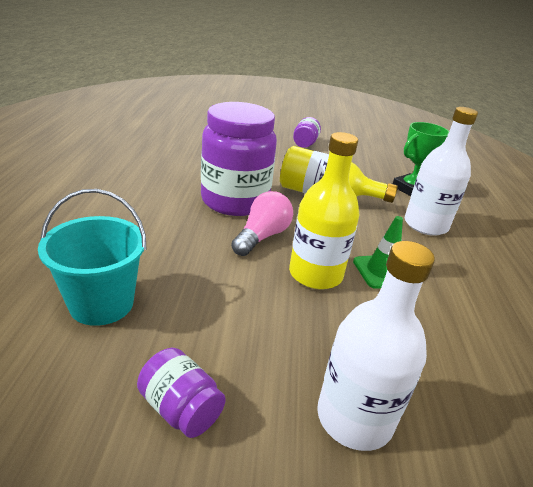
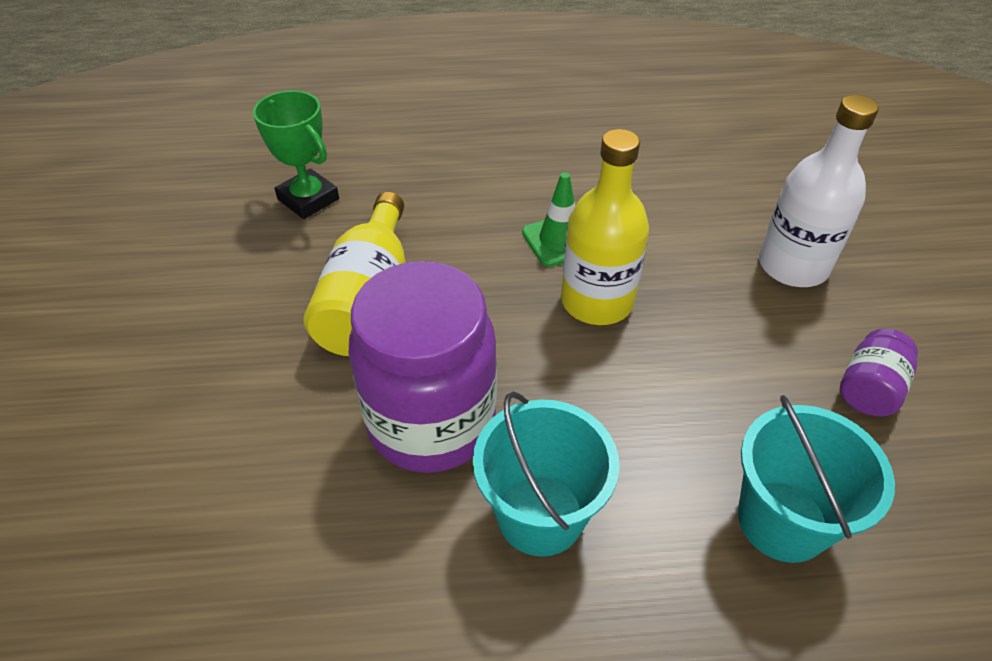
camera: 95 degrees left, 15 degrees up
pink light bulb [231,191,293,256] -> none
purple jar [293,117,321,148] -> none
white bottle [405,107,478,236] -> none
none -> turquoise bucket [473,391,619,557]

